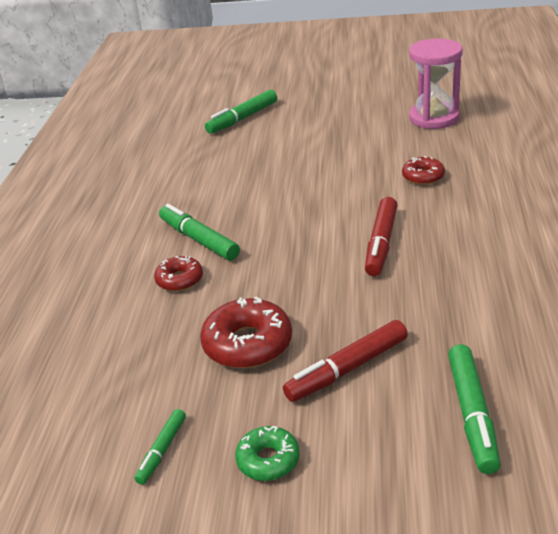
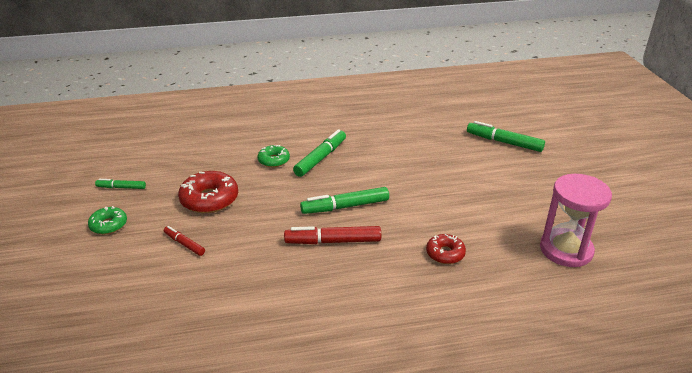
camera: 70 degrees right, 0 degrees up
red donut [154,256,203,291] -> green donut [257,145,290,167]
red marker [283,320,408,402] -> red marker [164,226,205,256], size x0.58
green marker [448,344,501,474] -> green marker moved to [300,187,389,214]

